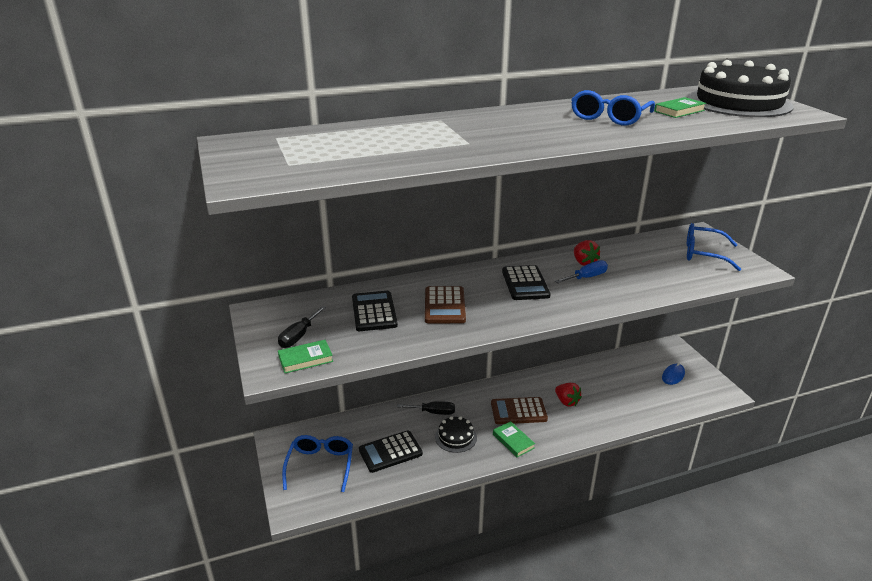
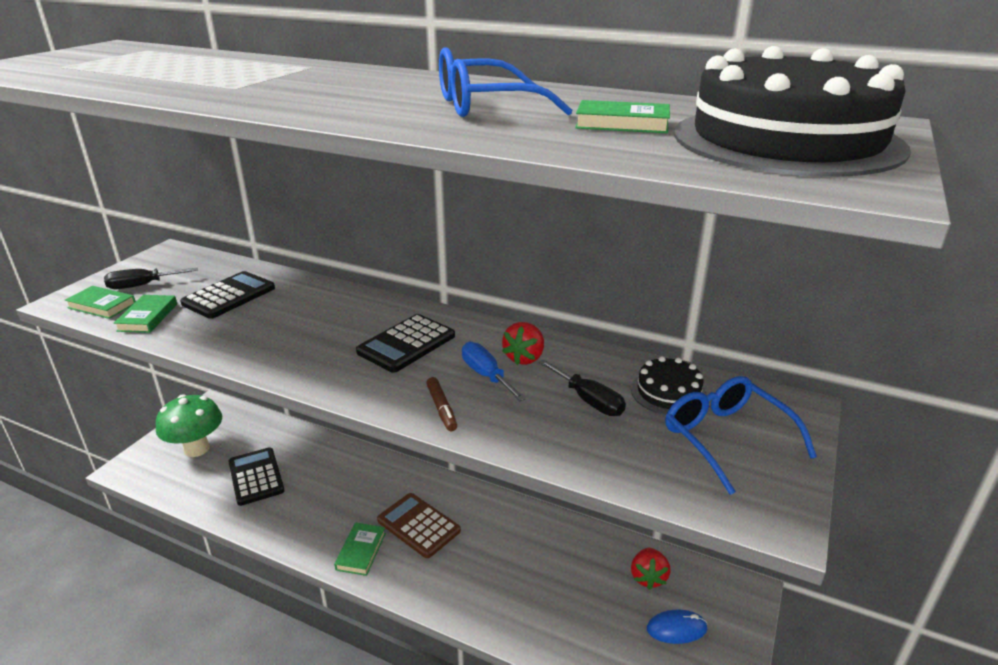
camera: 45 degrees right, 0 degrees up
blue glasses [282,435,353,492] -> green mushroom [156,394,222,457]
black calculator [359,430,423,473] -> black calculator turned 45 degrees clockwise [228,447,285,506]
black screwdriver [397,401,455,415] -> black screwdriver moved to [539,359,626,416]
brown calculator [425,286,466,323] -> none
black cake [435,416,477,453] -> black cake moved to [631,356,707,415]
blue screwdriver [555,260,608,283] -> blue screwdriver turned 135 degrees counterclockwise [462,342,526,401]
red strawberry [555,383,582,407] -> red strawberry moved to [631,548,671,590]
none -> green book [114,295,177,333]
none -> brown marker [426,377,457,431]

